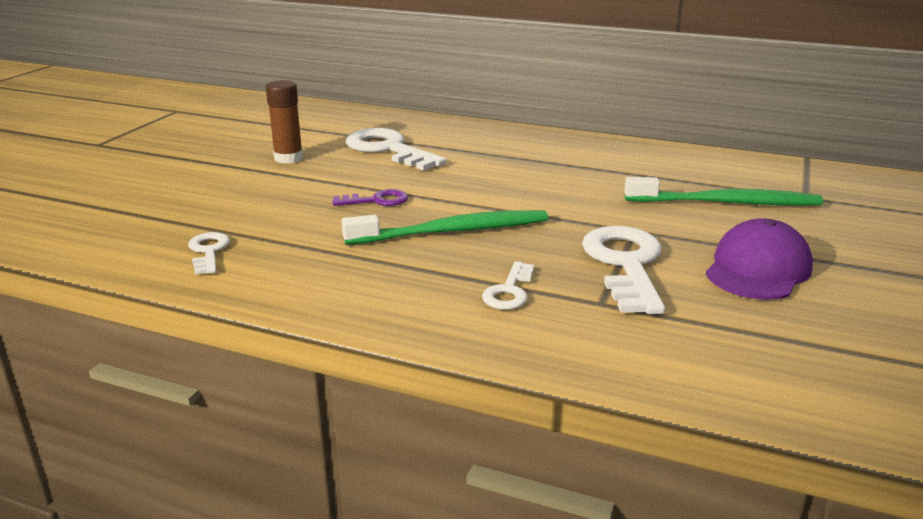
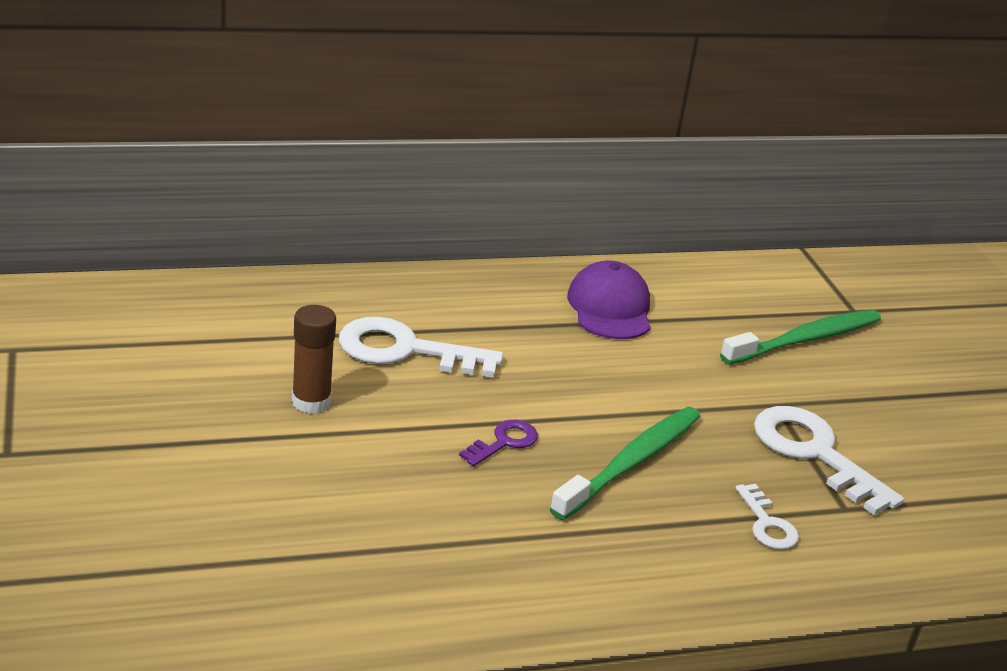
camera: 40 degrees left, 5 degrees up
white key [188,232,230,275] -> none
purple cap [706,218,813,300] -> purple cap moved to [567,261,650,339]

